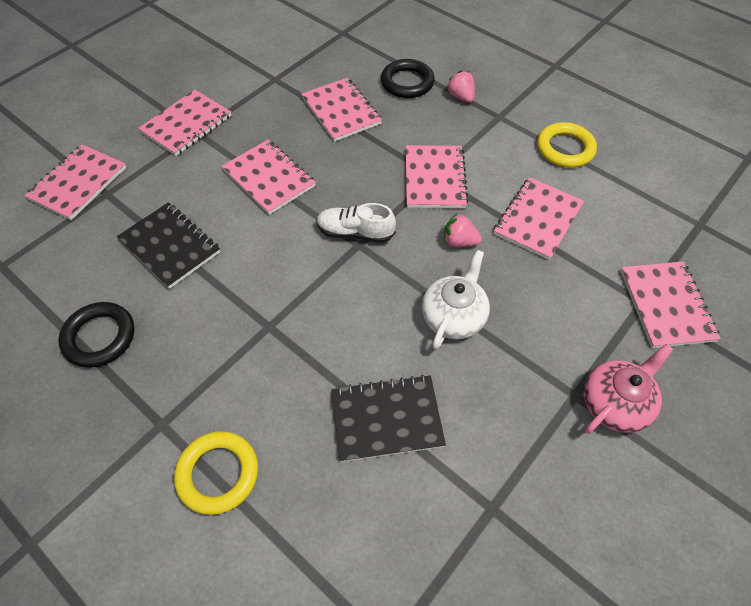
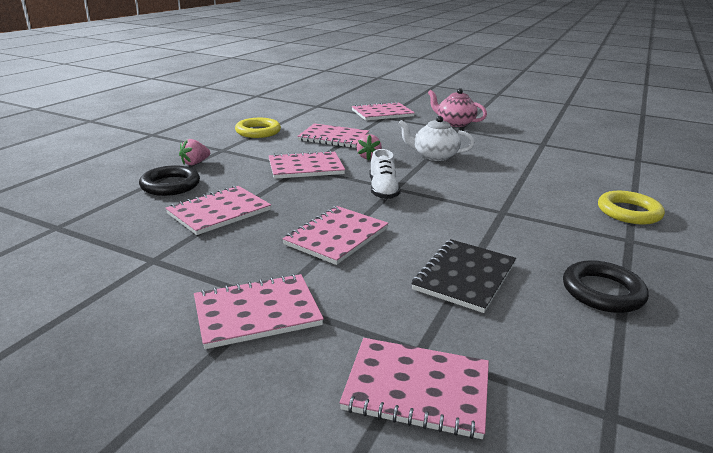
camera: 105 degrees left, 30 degrees down
pink notebook [138,90,232,156] -> pink notebook turned 45 degrees counterclockwise [194,274,324,349]
black notebook [331,375,446,462] -> none

